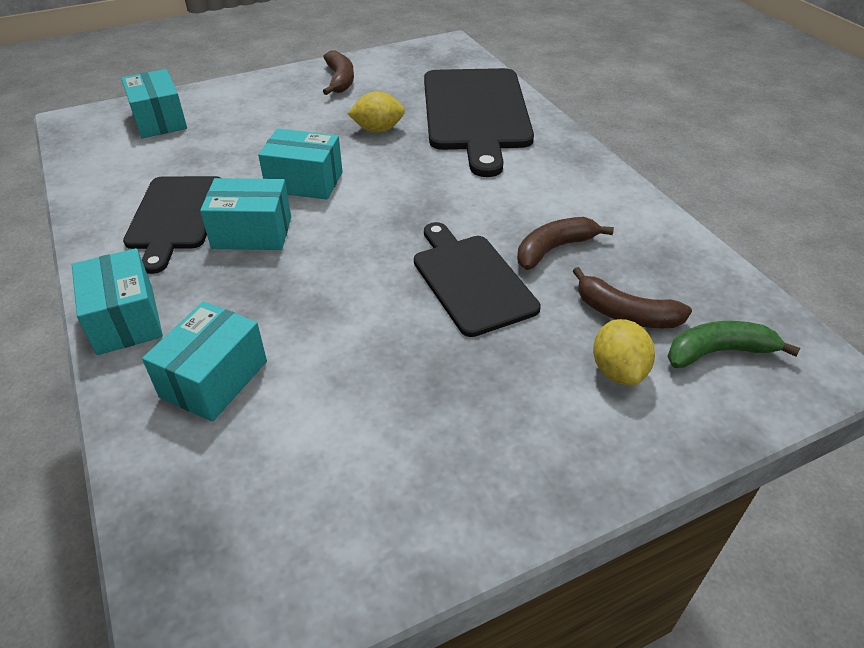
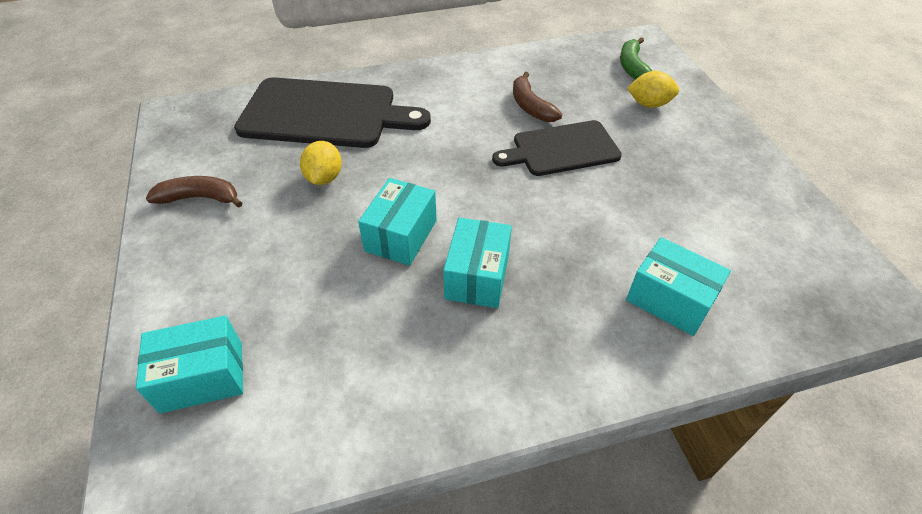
camera: 80 degrees left, 5 degrees up
turquoise box [72,248,163,355] -> none
black cutting board [123,176,221,274] -> none
brown banana [573,267,692,328] -> none

